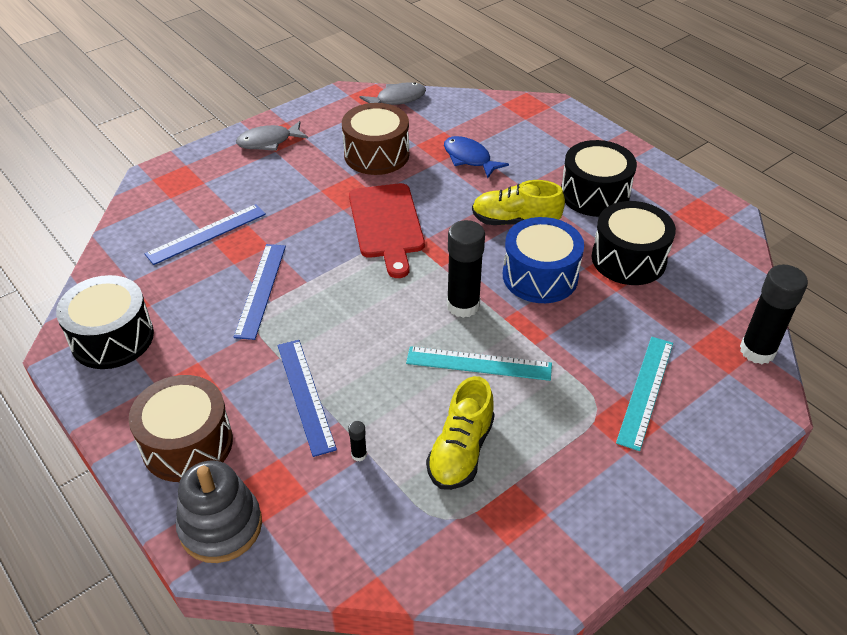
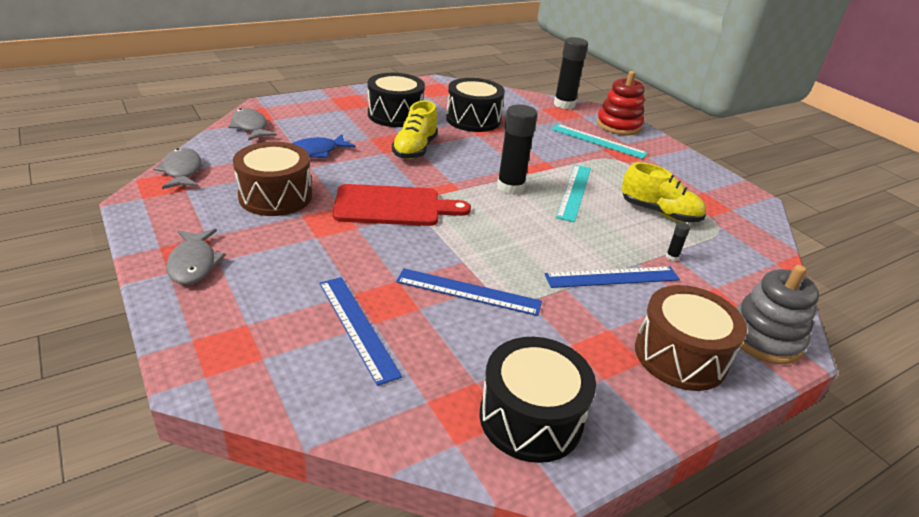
camera: 85 degrees left, 10 degrees down
blue drum [503,217,584,303] -> none
none -> grey fish [229,108,277,141]
none -> red stacking toy [596,71,645,135]

